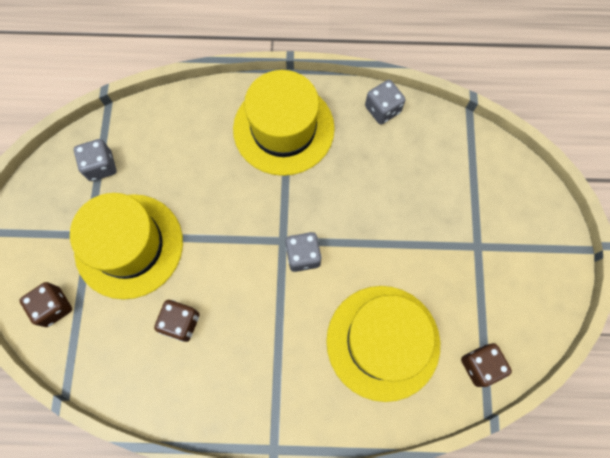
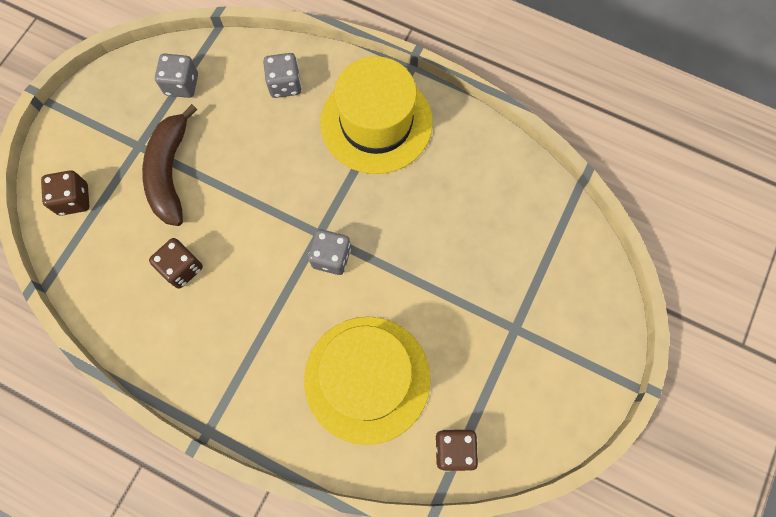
camera: 25 degrees right, 0 degrees up
yellow hat [70,193,183,299] -> brown banana [142,104,197,226]
grey dice [365,80,405,124] -> grey dice moved to [263,53,302,98]

